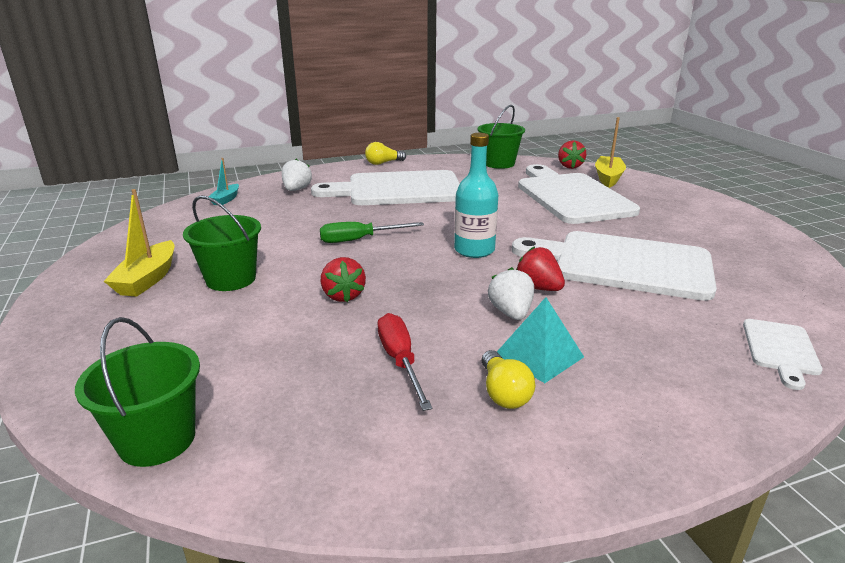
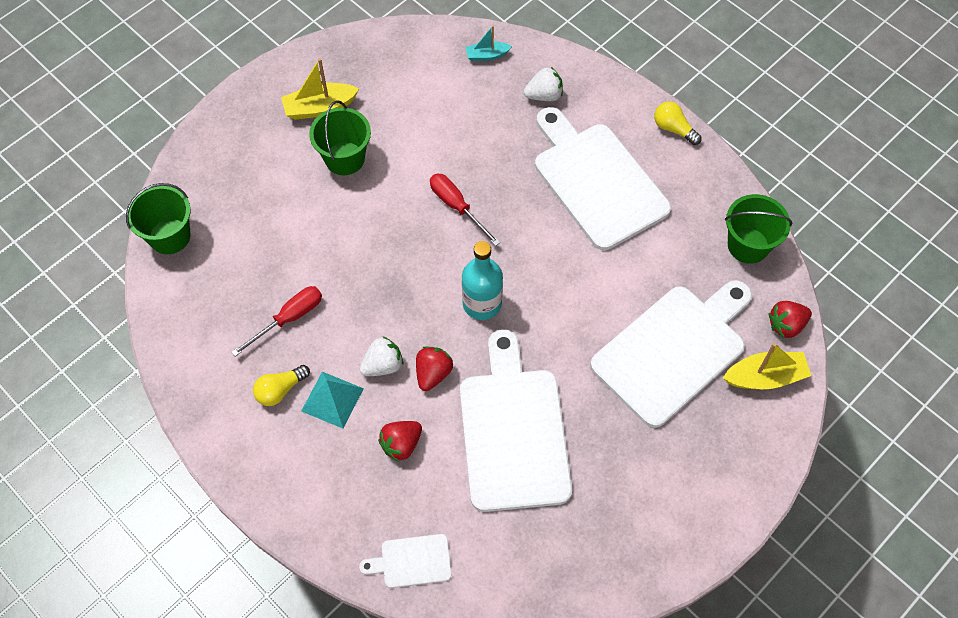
camera: 65 degrees right, 35 degrees up
green screwdriver [320,222,424,243] -> red screwdriver [430,173,500,246]
red strawberry [321,257,366,302] -> red strawberry moved to [378,421,422,462]

